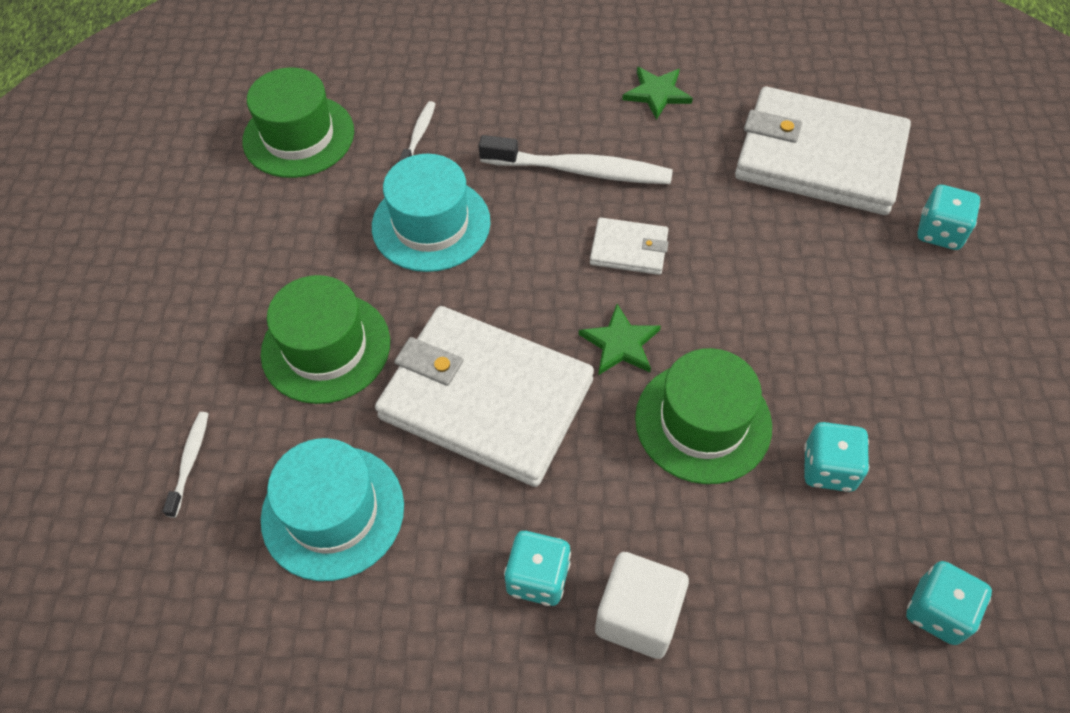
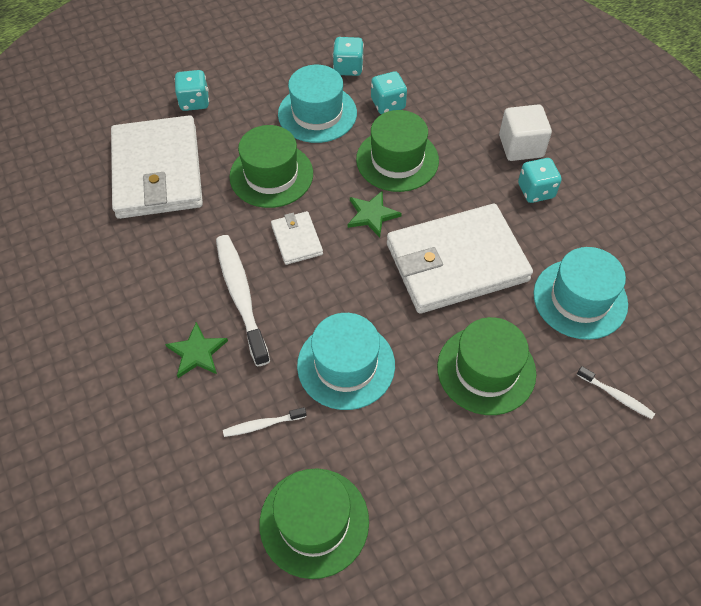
camera: 120 degrees left, 0 degrees up
white toothbrush [163,412,209,518] -> white toothbrush turned 120 degrees counterclockwise [577,366,655,419]
white wallet [375,306,594,487] -> white wallet turned 75 degrees clockwise [387,204,533,314]
green star [622,67,693,120] -> green star moved to [165,322,228,378]
turquoise dice [906,561,992,645] -> turquoise dice moved to [333,37,364,76]
none -> green hat [229,125,313,208]
none -> turquoise hat [278,65,357,143]

